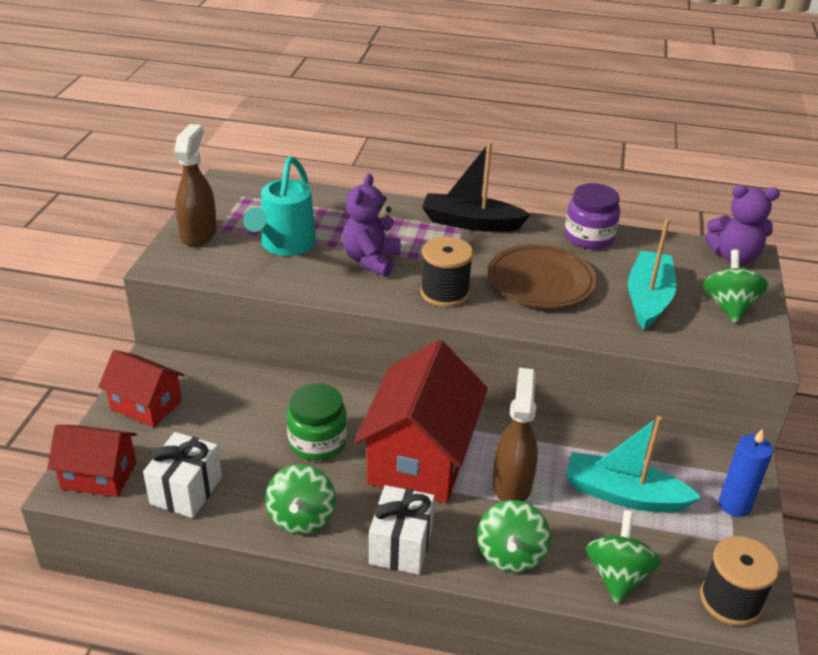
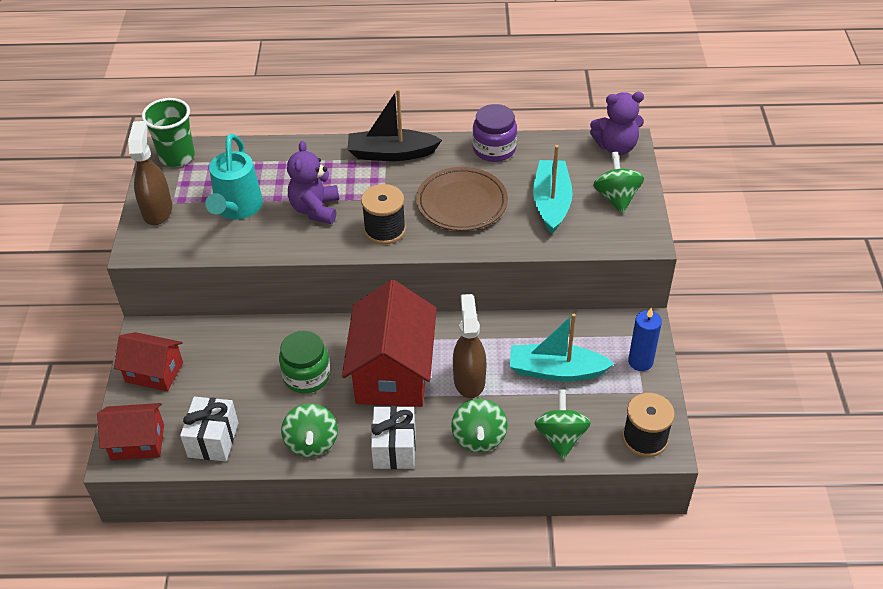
camera: 10 degrees left, 10 degrees up
none -> green cup [142,98,195,167]

